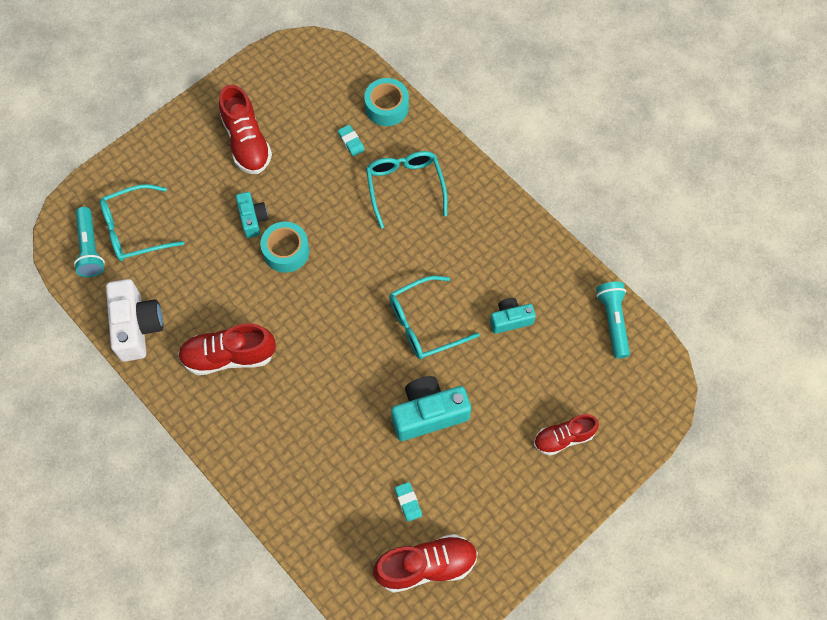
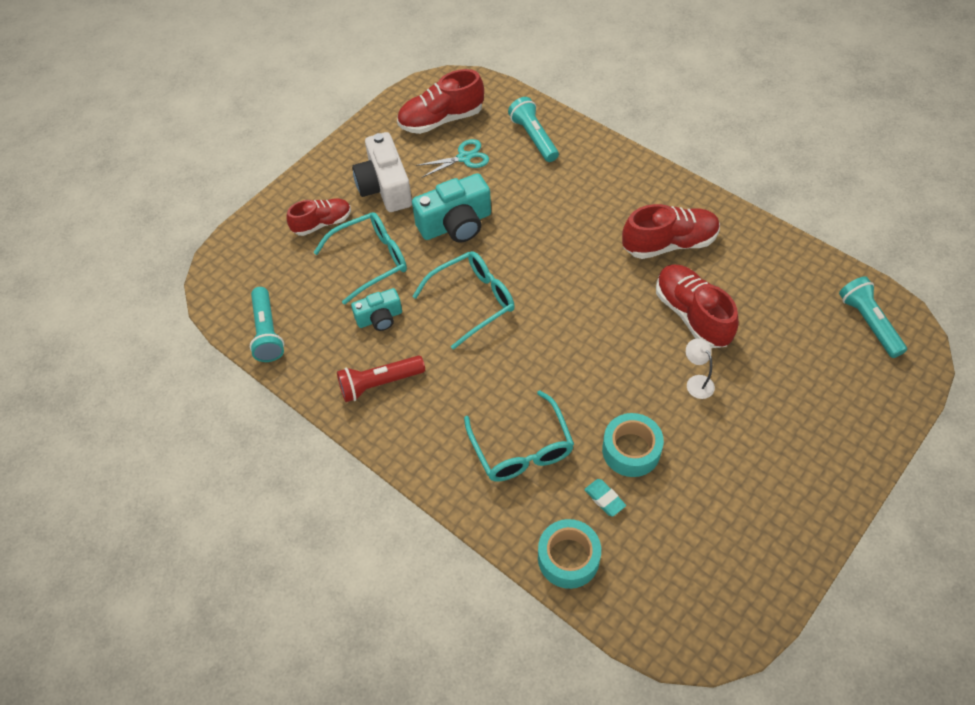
camera: 175 degrees right, 10 degrees down
turquoise glasses [100,184,184,261] -> turquoise glasses moved to [313,212,407,305]
white camera [106,279,163,362] -> white camera moved to [352,132,412,212]
red shoe [219,85,272,174] -> red shoe moved to [656,264,739,348]
turquoise camera [236,192,268,238] -> white lamp [686,339,715,399]
turquoise tape [260,222,310,273] -> turquoise tape moved to [602,413,664,477]
turquoise eraser [395,482,422,522] -> turquoise scissors [416,139,489,177]
none -> red flashlight [337,355,425,402]
none -> turquoise flashlight [508,97,559,162]

